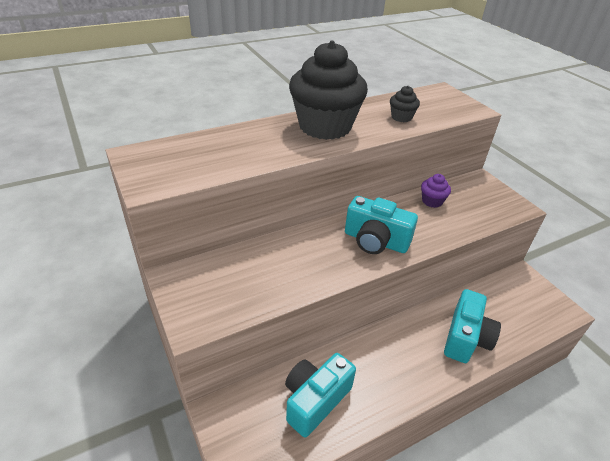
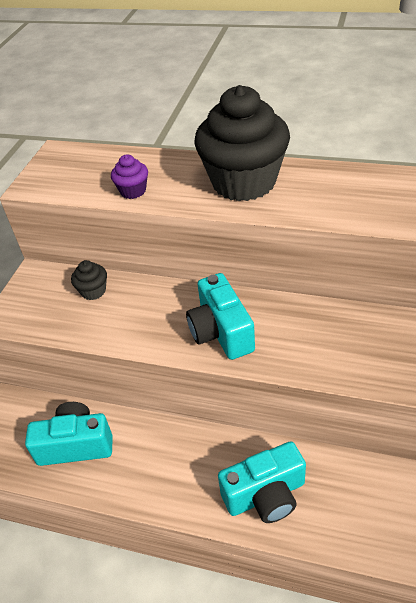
camera: 50 degrees right, 5 degrees up
black cupcake [390,86,420,122] -> black cupcake moved to [71,260,107,300]
purple cupcake [421,174,451,208] -> purple cupcake moved to [111,154,148,199]

